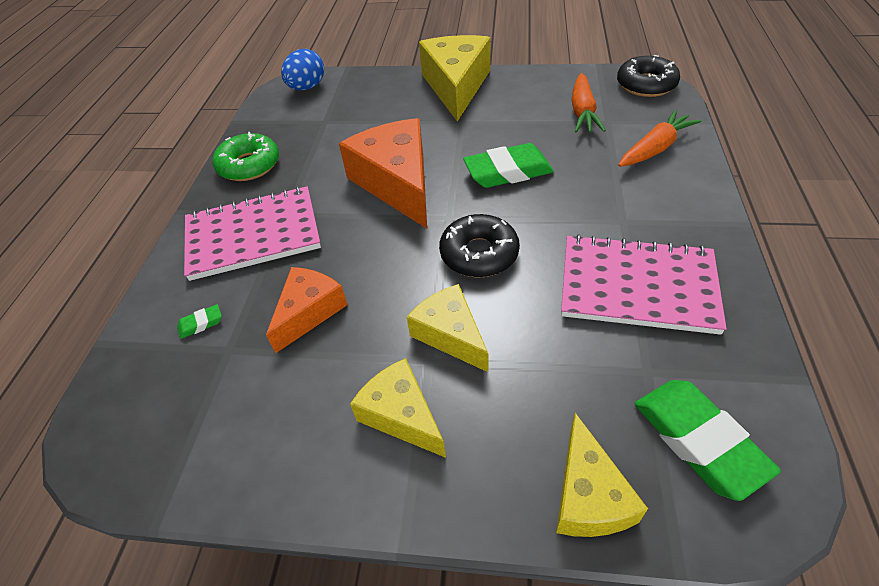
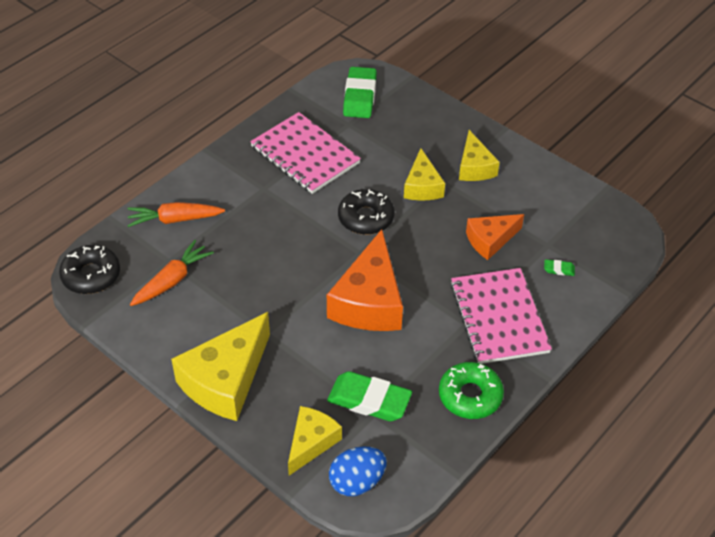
camera: 150 degrees left, 0 degrees up
pink notebook [184,186,321,281] -> pink notebook turned 60 degrees clockwise [450,268,552,364]
green eraser [463,143,554,188] -> green eraser moved to [327,371,412,421]
yellow cheese [556,413,648,537] -> yellow cheese moved to [288,406,342,475]

